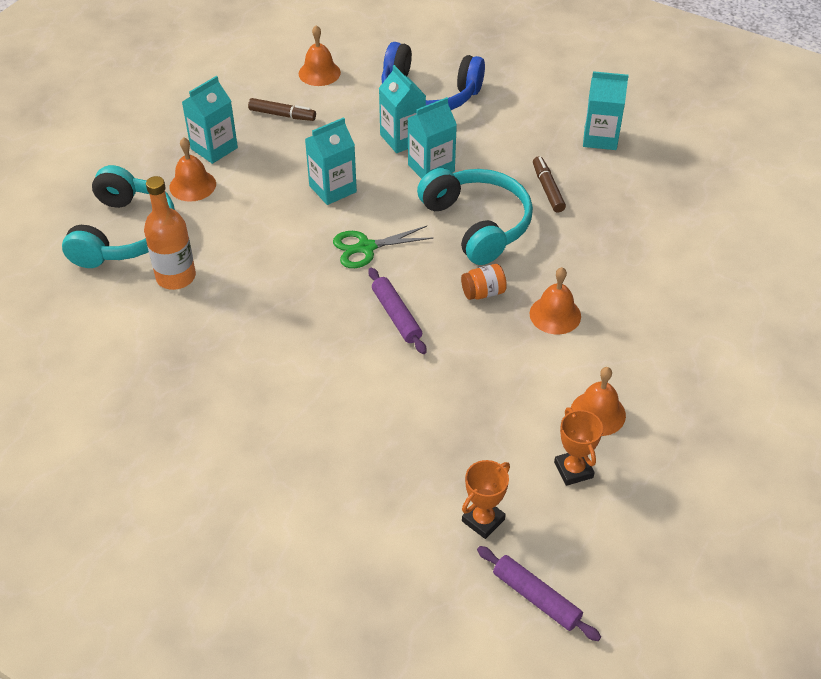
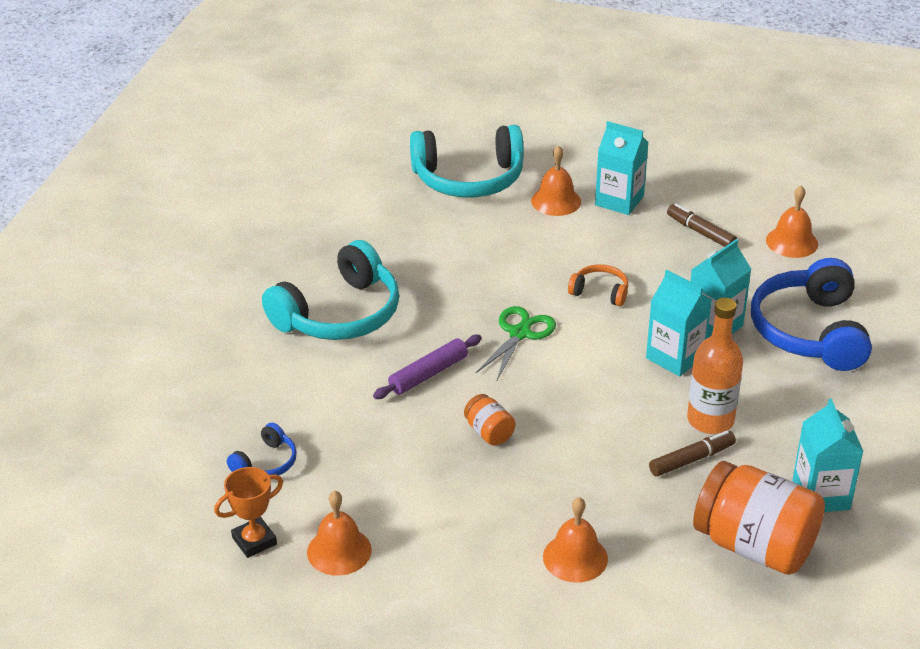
camera: 75 degrees right, 10 degrees down
orange bottle [144,176,196,290] -> orange bottle moved to [687,298,743,434]
brown marker [248,98,316,121] -> brown marker turned 135 degrees clockwise [667,203,737,247]
turquoise carton [305,117,357,205] -> orange headphones [568,264,628,306]
green scissors [333,226,433,268] -> green scissors turned 60 degrees clockwise [476,306,556,380]
turquoise headphones [417,168,533,265] -> turquoise headphones moved to [262,240,399,340]
orange trophy [462,460,510,539] -> none
purple rolling pin [477,546,601,641] -> none
orange bell [530,267,581,334] -> orange bell moved to [543,497,608,583]
none -> blue headphones [227,423,297,475]
none -> orange jar [693,461,825,575]

